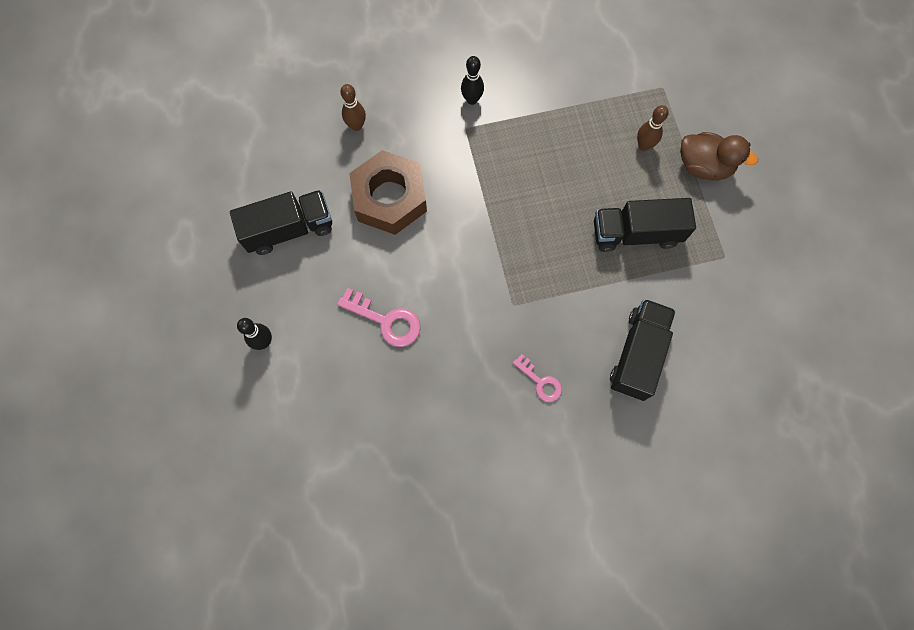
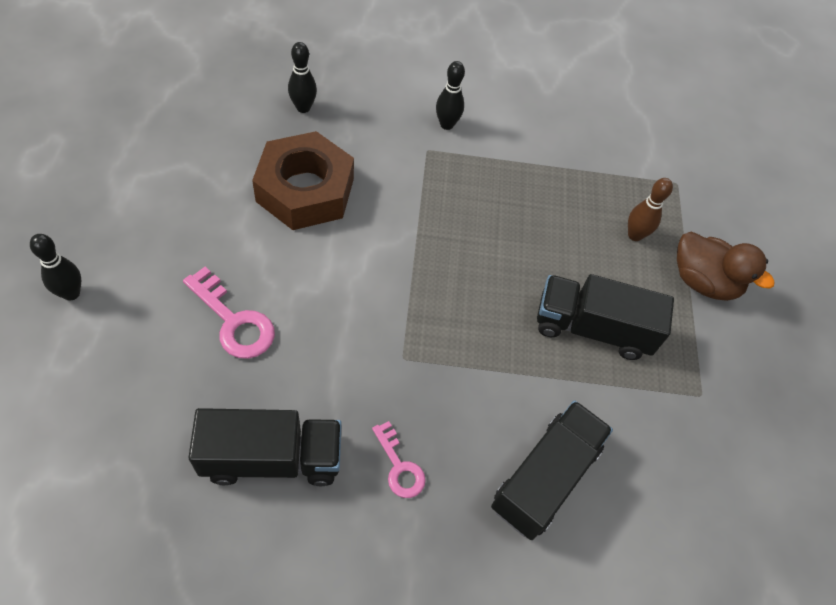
camera: 10 degrees right, 15 degrees down
black truck [230,190,332,255] -> black truck moved to [188,408,341,486]
brown bowling pin [340,84,366,131] -> black bowling pin [288,42,317,113]

